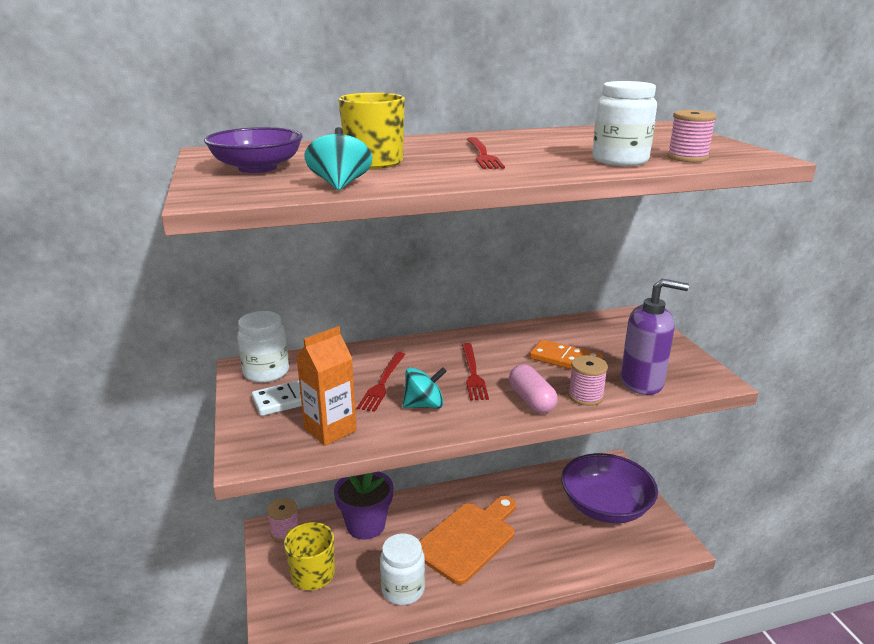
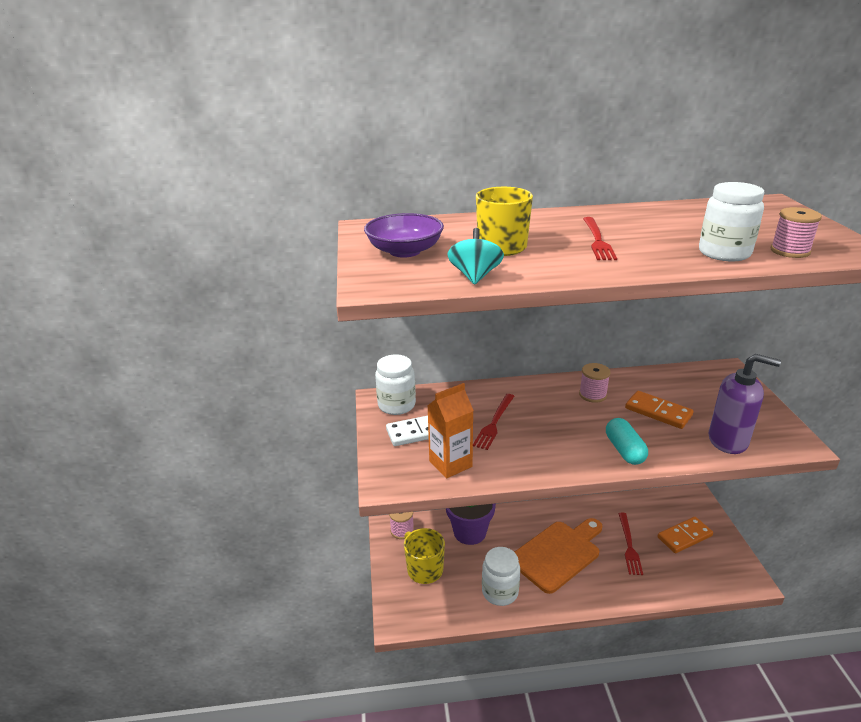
camera: 10 degrees right, 5 degrees up
turquoise spinning top [403,367,447,408] -> none
red fork [462,343,489,401] -> red fork moved to [618,513,643,575]
pink capsule [509,364,558,413] -> turquoise capsule [606,418,648,465]
purple bowl [561,453,658,523] -> orange domino [657,517,713,553]
pink spool [568,355,608,406] -> pink spool moved to [579,363,610,403]

